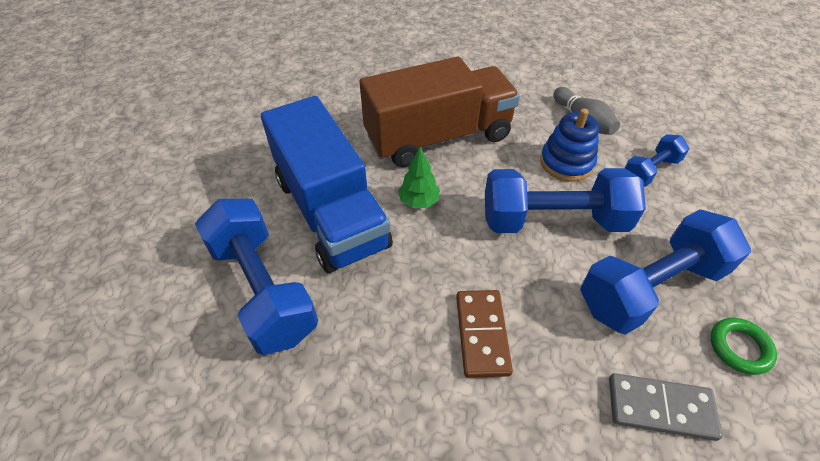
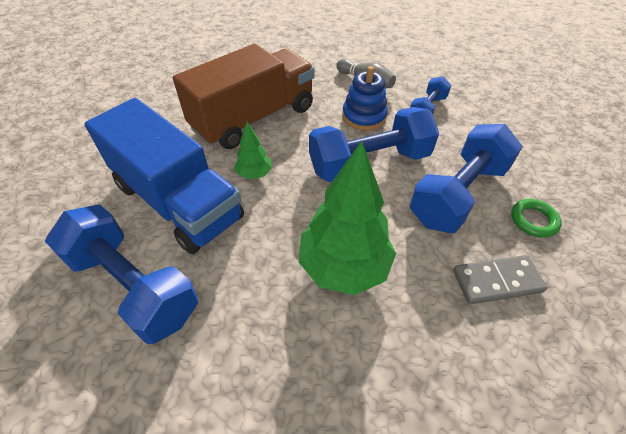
camera: 20 degrees left, 0 degrees up
brown domino [456,290,513,378] -> green tree [298,141,396,295]

